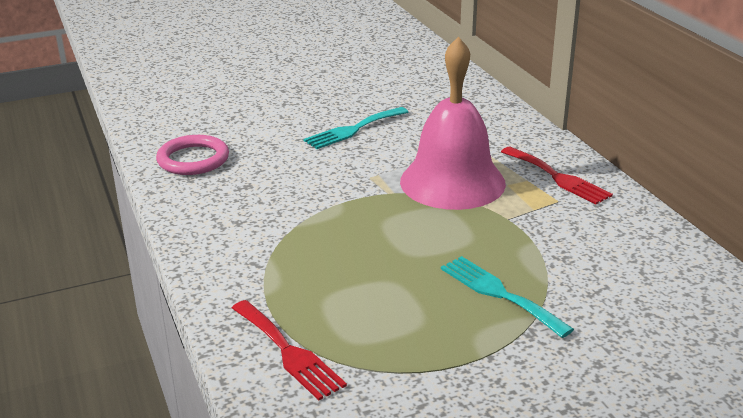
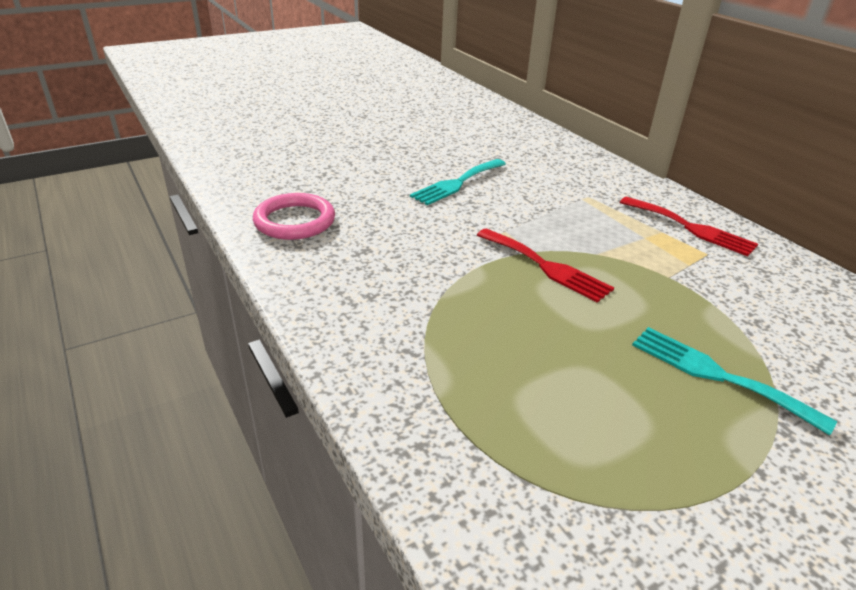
camera: 10 degrees left, 5 degrees up
red fork [232,300,347,400] -> red fork moved to [477,228,614,303]
pink bell [400,36,506,210] -> none

